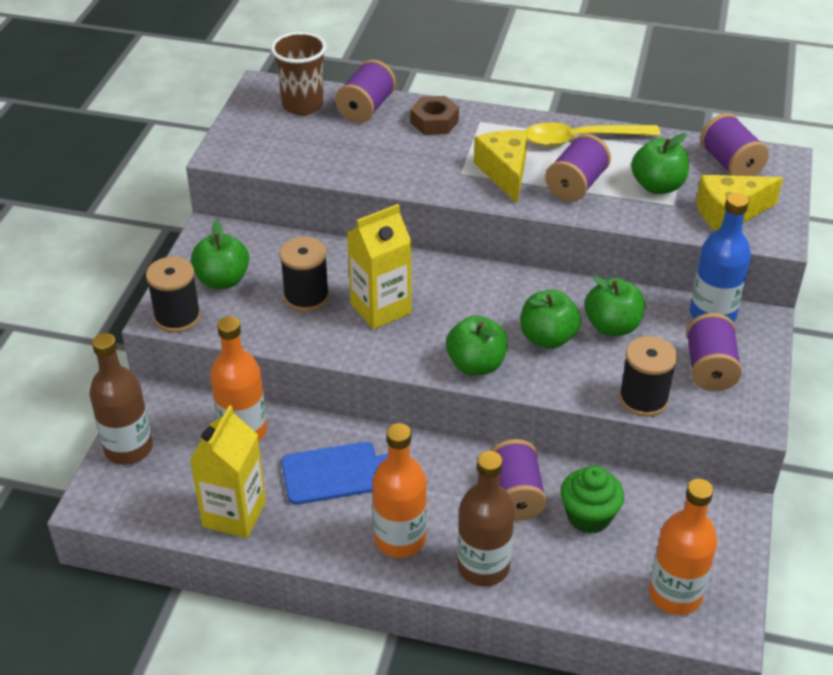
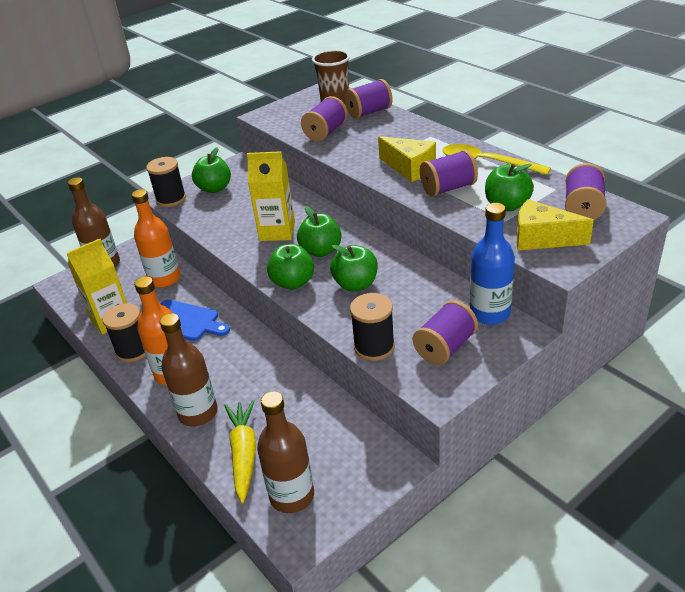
camera: 40 degrees right, 5 degrees down
black spool [279,237,329,312] -> black spool moved to [102,303,146,362]
brown nut [410,96,459,135] -> none
yellow cheese [474,130,528,204] -> yellow cheese turned 105 degrees clockwise [378,136,436,182]
purple spool [491,439,547,521] -> purple spool moved to [301,96,348,141]
green cupcake [560,466,624,534] -> none
green apple [585,276,645,336] -> green apple moved to [297,206,342,257]
orange bottle [649,479,718,615] -> brown bottle [257,391,314,513]
none -> yellow carrot [224,400,256,503]

